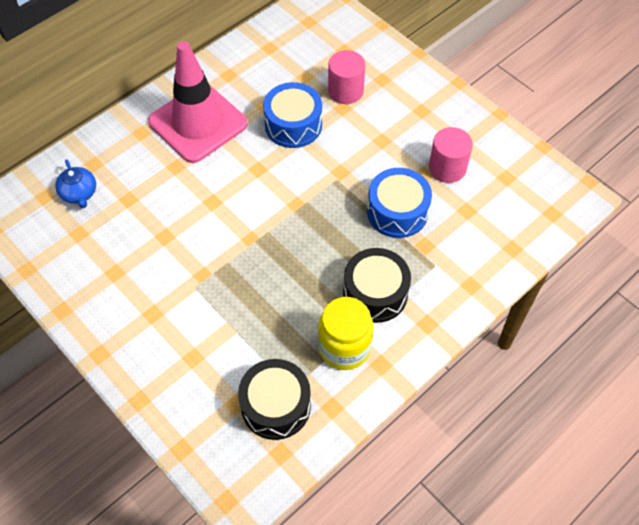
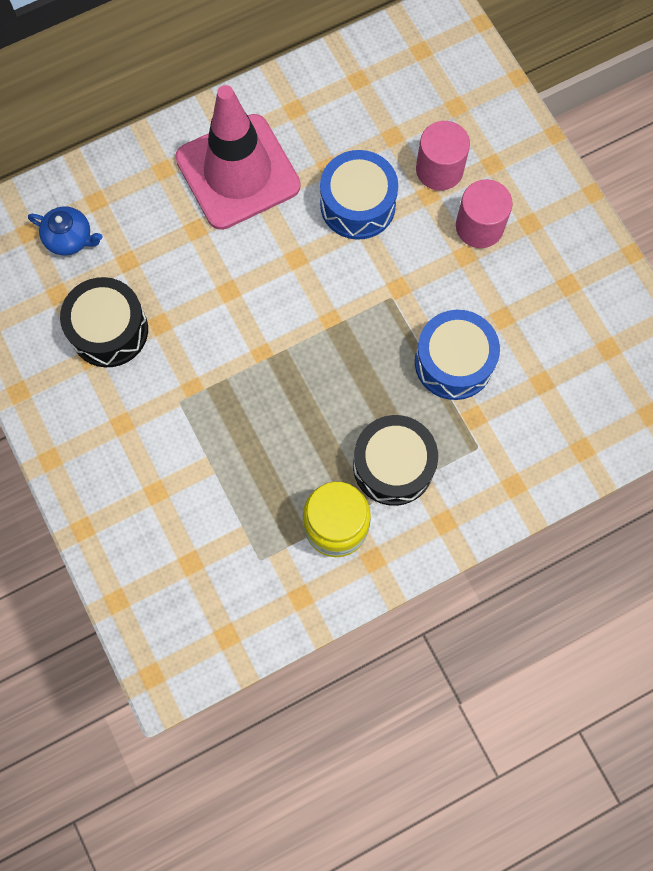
camera: 15 degrees right, 15 degrees up
blue teapot [55,160,96,208] -> blue teapot turned 60 degrees counterclockwise [28,206,102,255]
black drum [238,359,311,440] -> black drum moved to [60,277,148,367]
pink cylinder [429,127,473,183] -> pink cylinder moved to [456,179,513,248]

